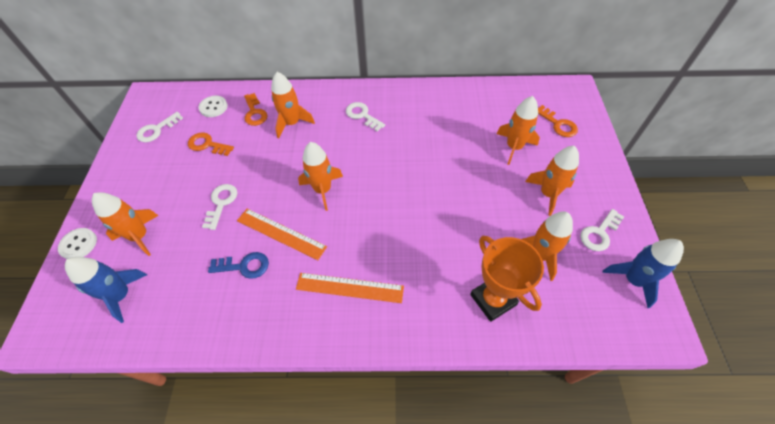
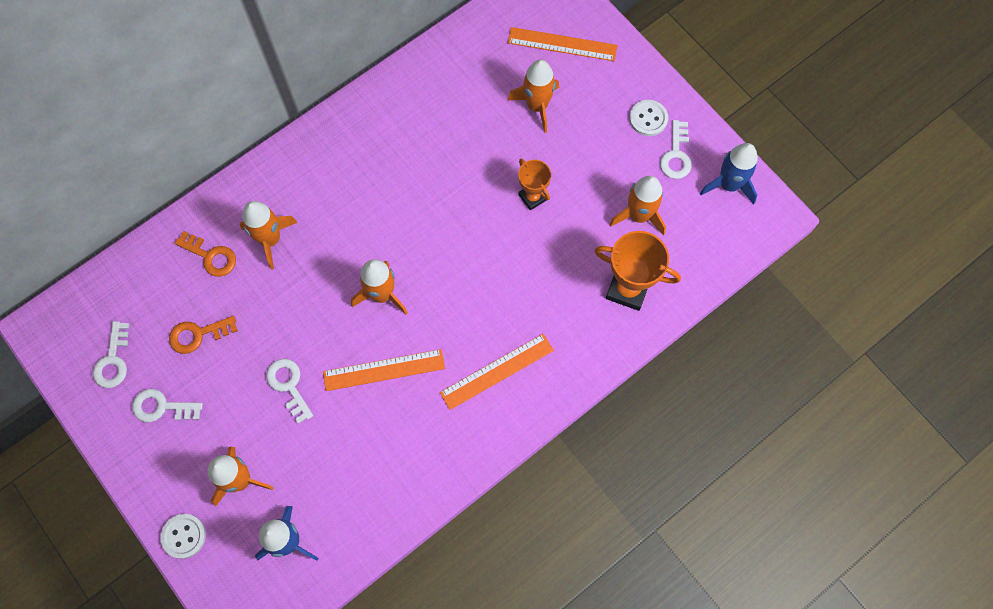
camera: 40 degrees left, 15 degrees up
white button [199,95,228,117] -> white button moved to [629,100,668,136]
blue key [208,252,269,279] -> none
white key [346,102,385,131] -> white key moved to [132,389,203,422]
orange rocket [525,146,579,216] -> none
orange key [538,105,578,137] -> orange ruler [508,27,618,61]
none -> orange trophy [518,159,551,210]

